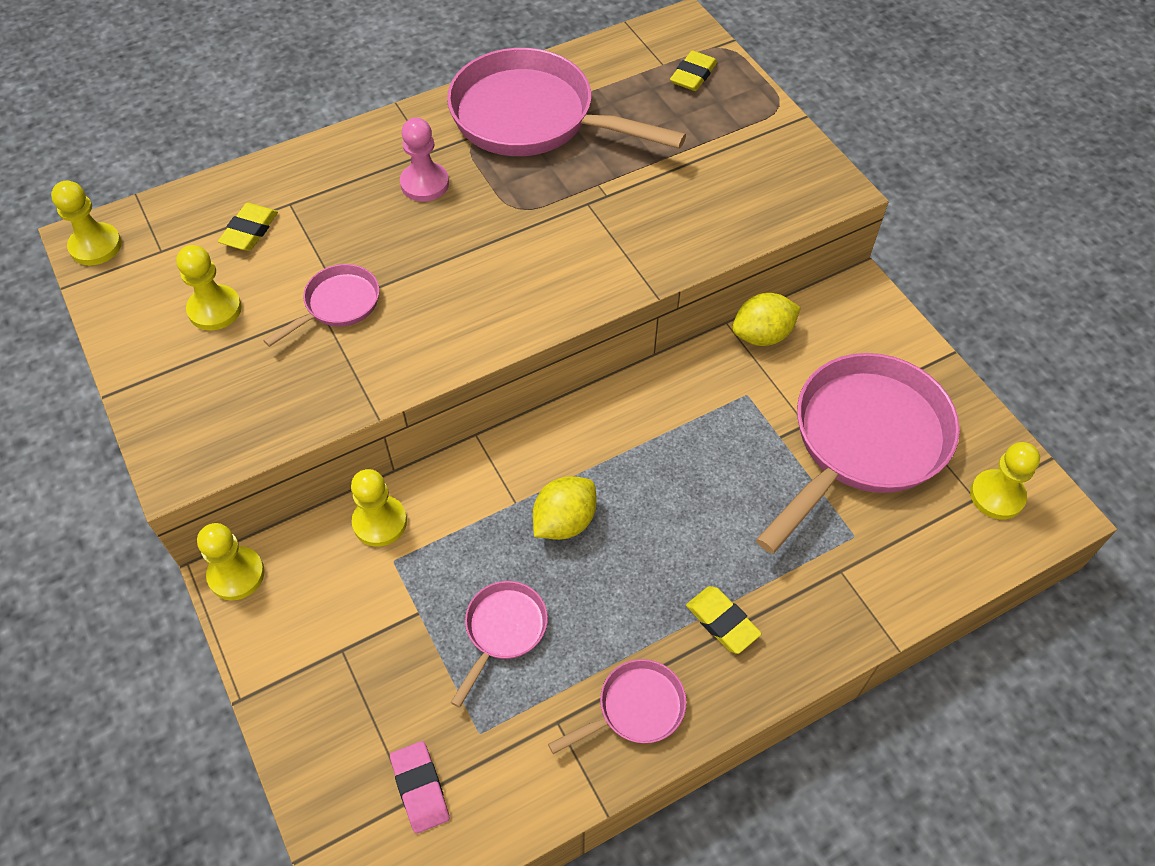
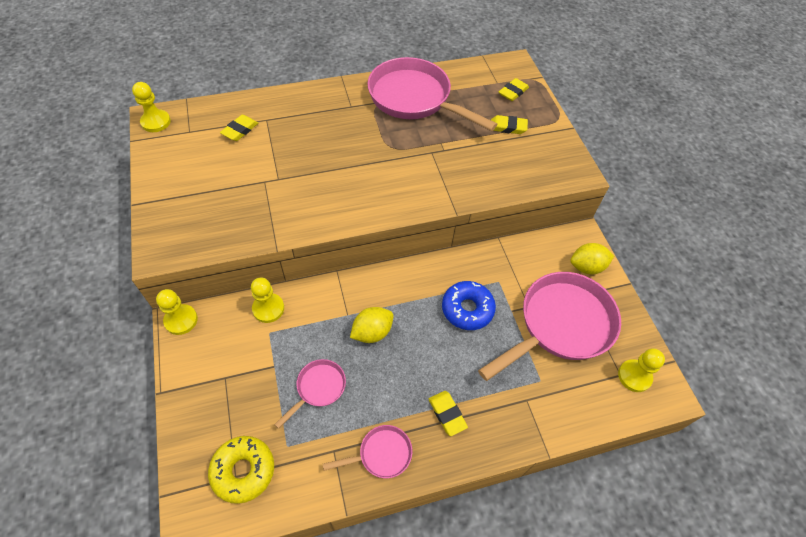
camera: 10 degrees right, 0 degrees up
yellow pawn [176,245,242,330] -> none
pink pan [264,264,380,347] -> none
pink eraser [390,741,450,834] -> yellow donut [208,436,274,504]
pink pawn [400,117,449,202] -> none
yellow lemon [732,293,801,346] -> yellow lemon moved to [570,243,614,275]
none -> blue donut [442,281,496,330]
none -> yellow eraser [491,115,528,134]

